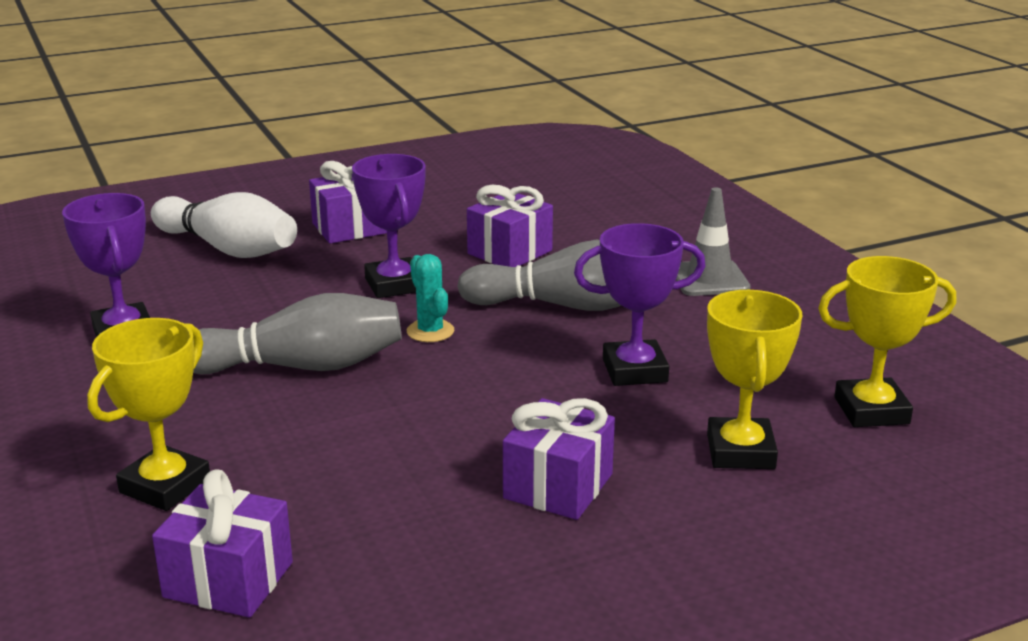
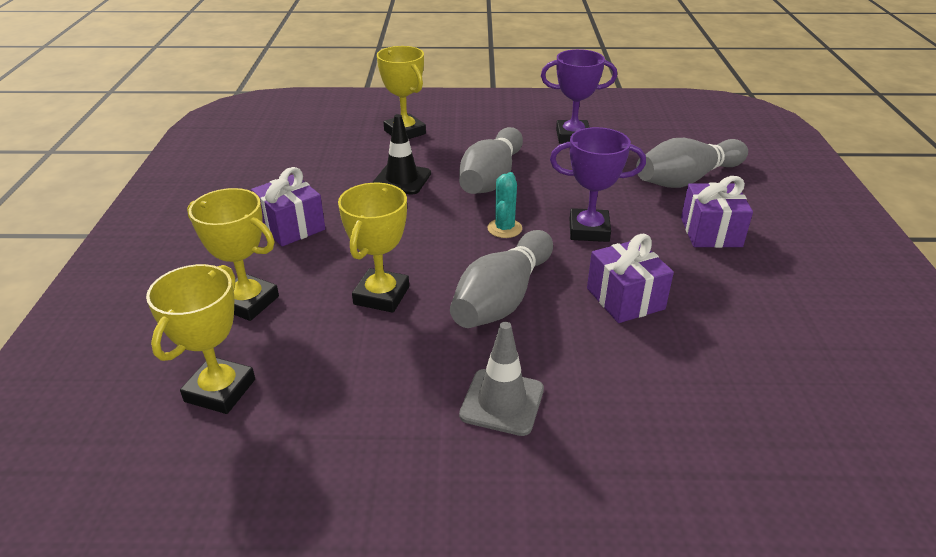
camera: 115 degrees right, 10 degrees up
white bowling pin [151,192,297,258] -> grey bowling pin [636,138,748,188]
purple gift [152,469,293,617] -> none
turquoise cactus [407,254,454,342] -> turquoise cactus turned 75 degrees counterclockwise [487,172,522,238]
purple trophy [574,223,706,386] -> yellow trophy [338,183,409,313]
none -> black traffic cone [372,114,431,195]

